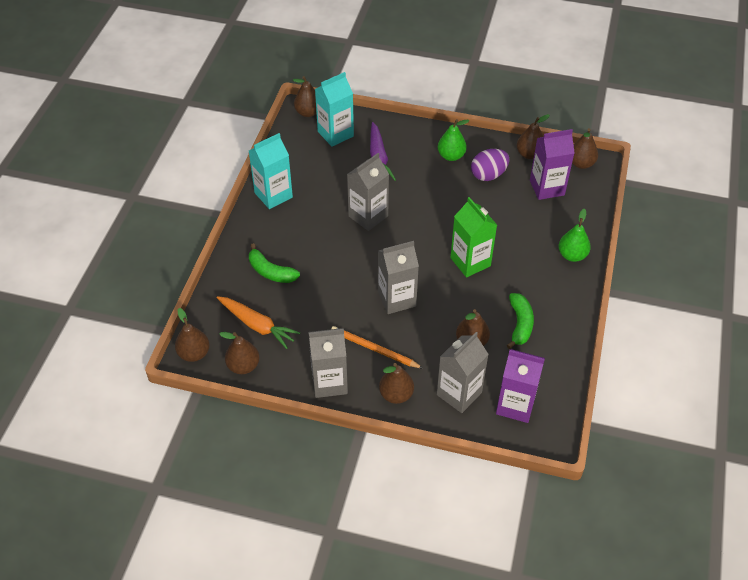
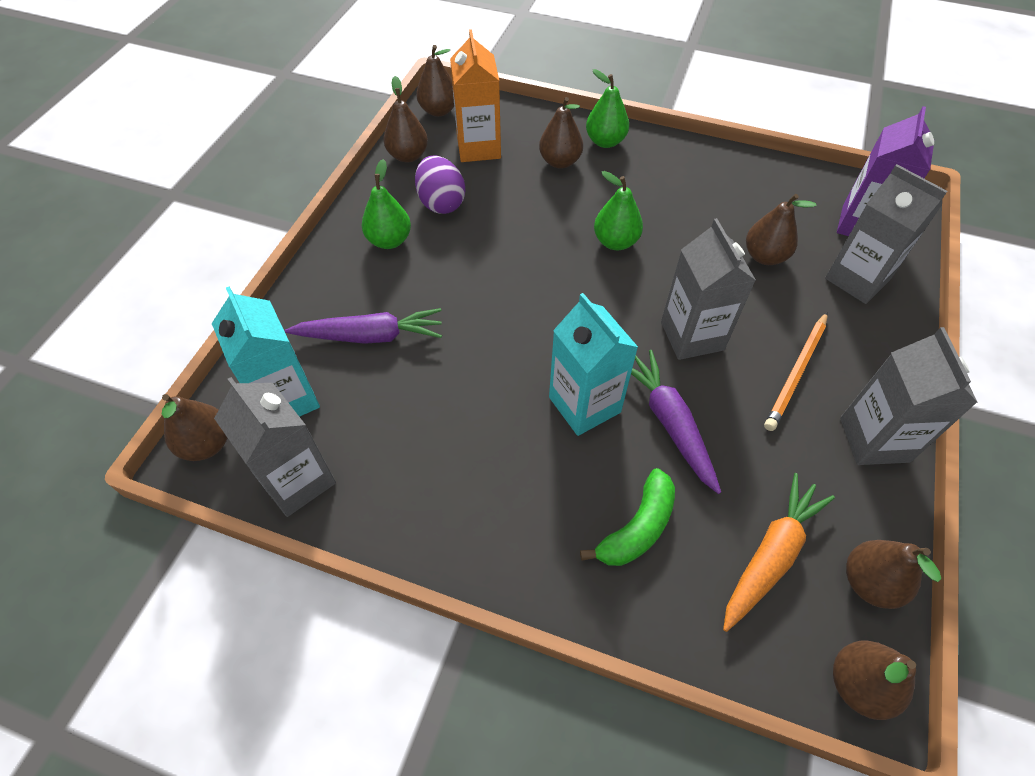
camera: 85 degrees left, 5 degrees up
turquoise carton [249,133,293,209] -> turquoise carton moved to [549,293,638,436]
grey carton [347,153,389,231] -> grey carton moved to [214,377,336,517]
brown pear [379,363,414,404] -> brown pear moved to [539,97,583,169]
green carton [450,197,497,277] -> green pear [594,171,643,250]
green banana [507,293,534,349] -> none
purple carton [530,129,575,200] -> orange carton [450,29,501,162]
none -> purple carrot [631,350,721,494]

